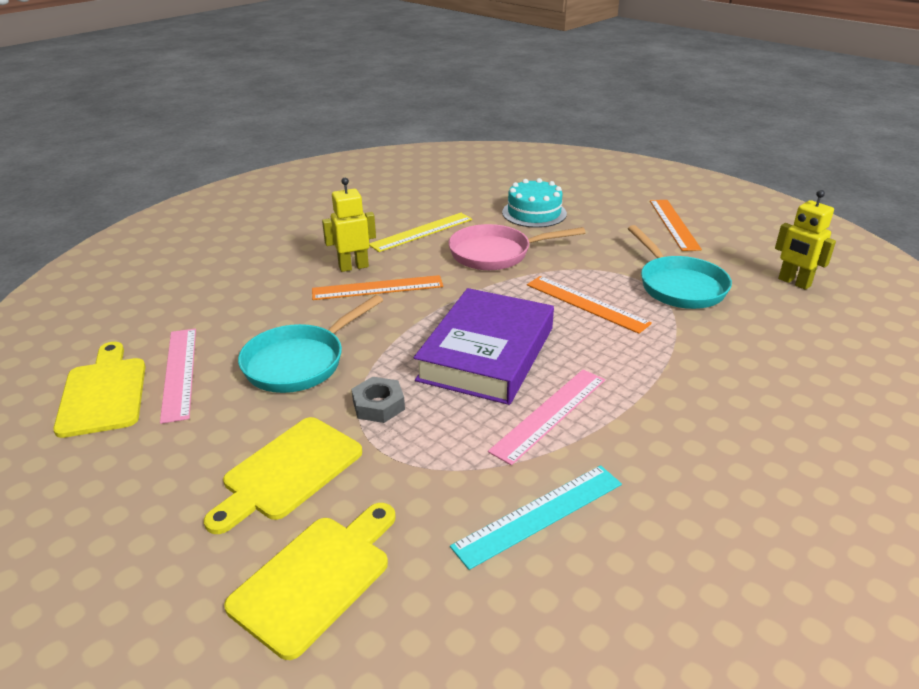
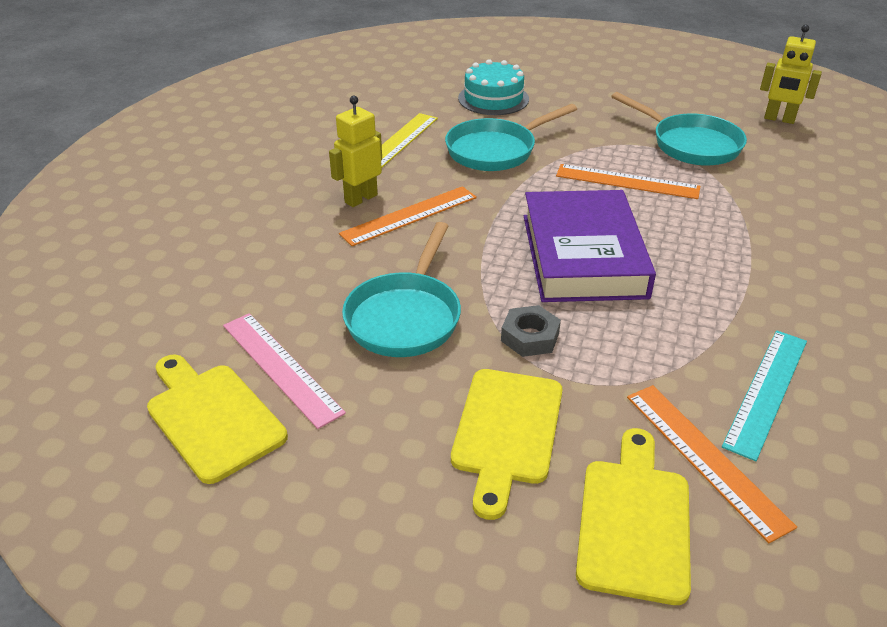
camera: 25 degrees left, 5 degrees up
pink pan [448,224,585,270] -> turquoise pan [445,104,577,171]
pink ruler [488,370,605,465] -> none
orange ruler [650,200,702,251] -> orange ruler moved to [627,385,797,543]

